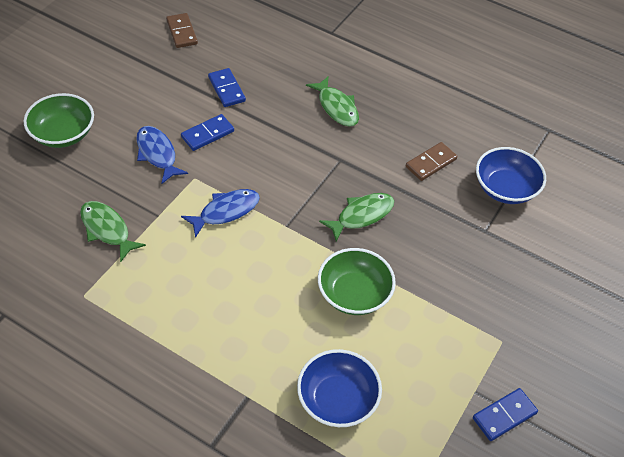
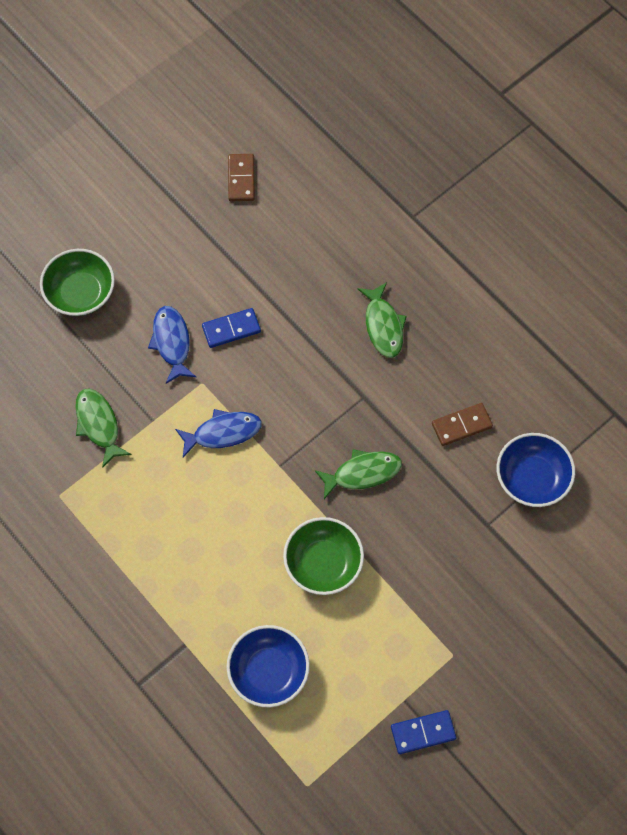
camera: 20 degrees right, 15 degrees up
blue domino [208,68,246,107] -> none

